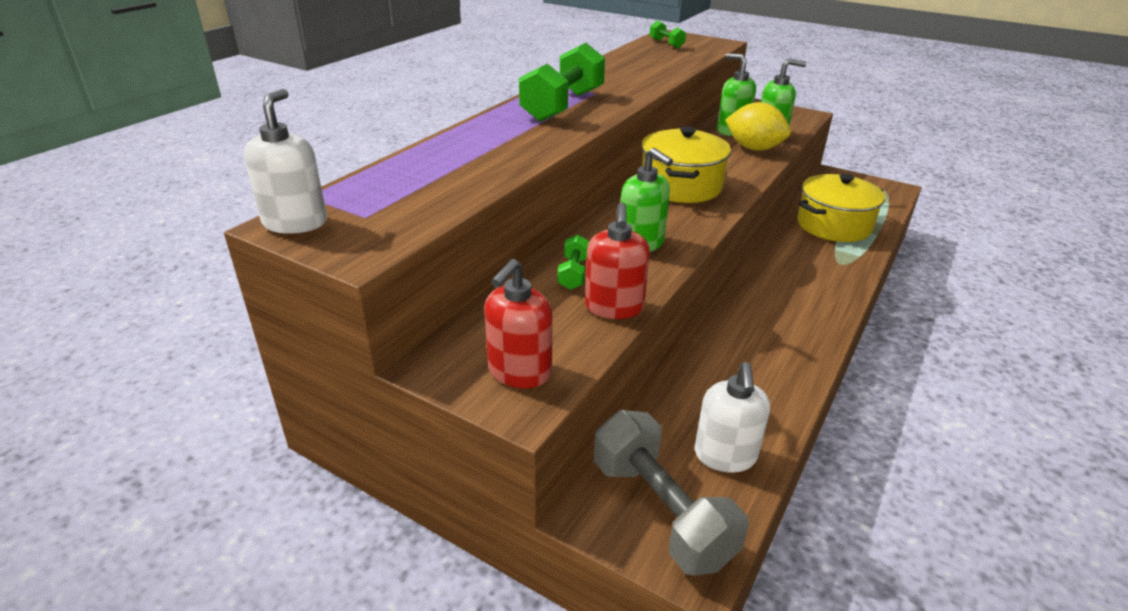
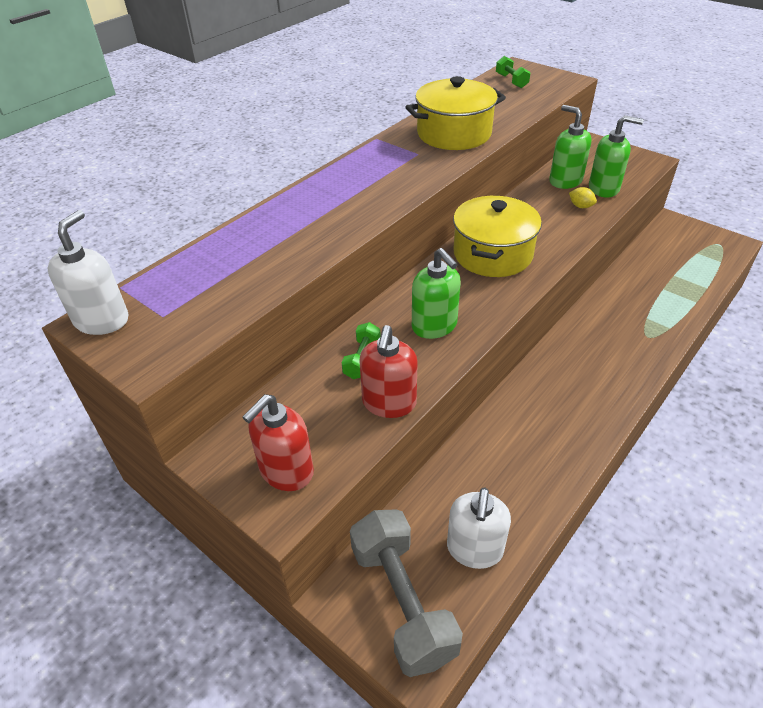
camera: 10 degrees right, 10 degrees up
green dumbbell [519,43,605,122] -> none
yellow lemon [725,102,791,151] -> yellow lemon [569,187,597,208], size x0.44
yellow pot [797,174,885,242] -> yellow pot moved to [405,76,506,150]

